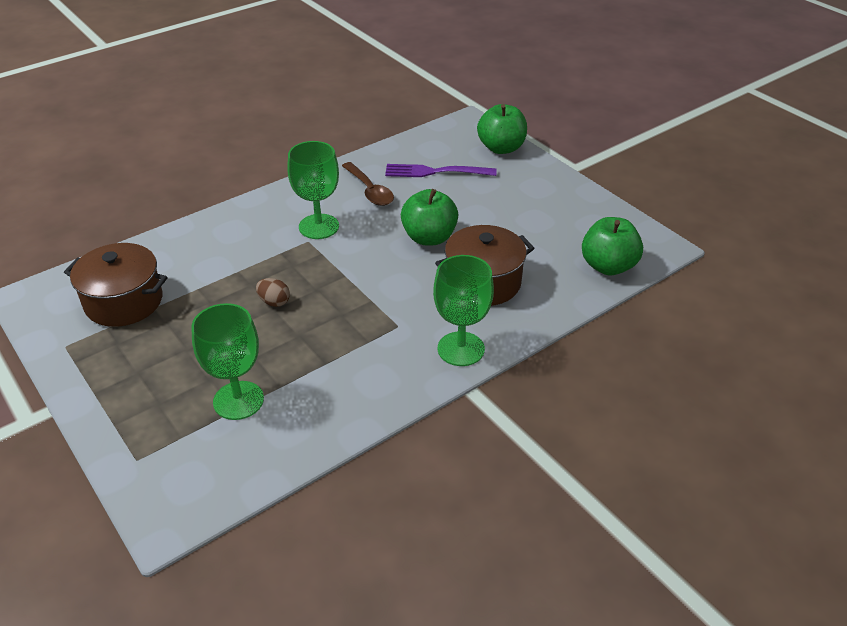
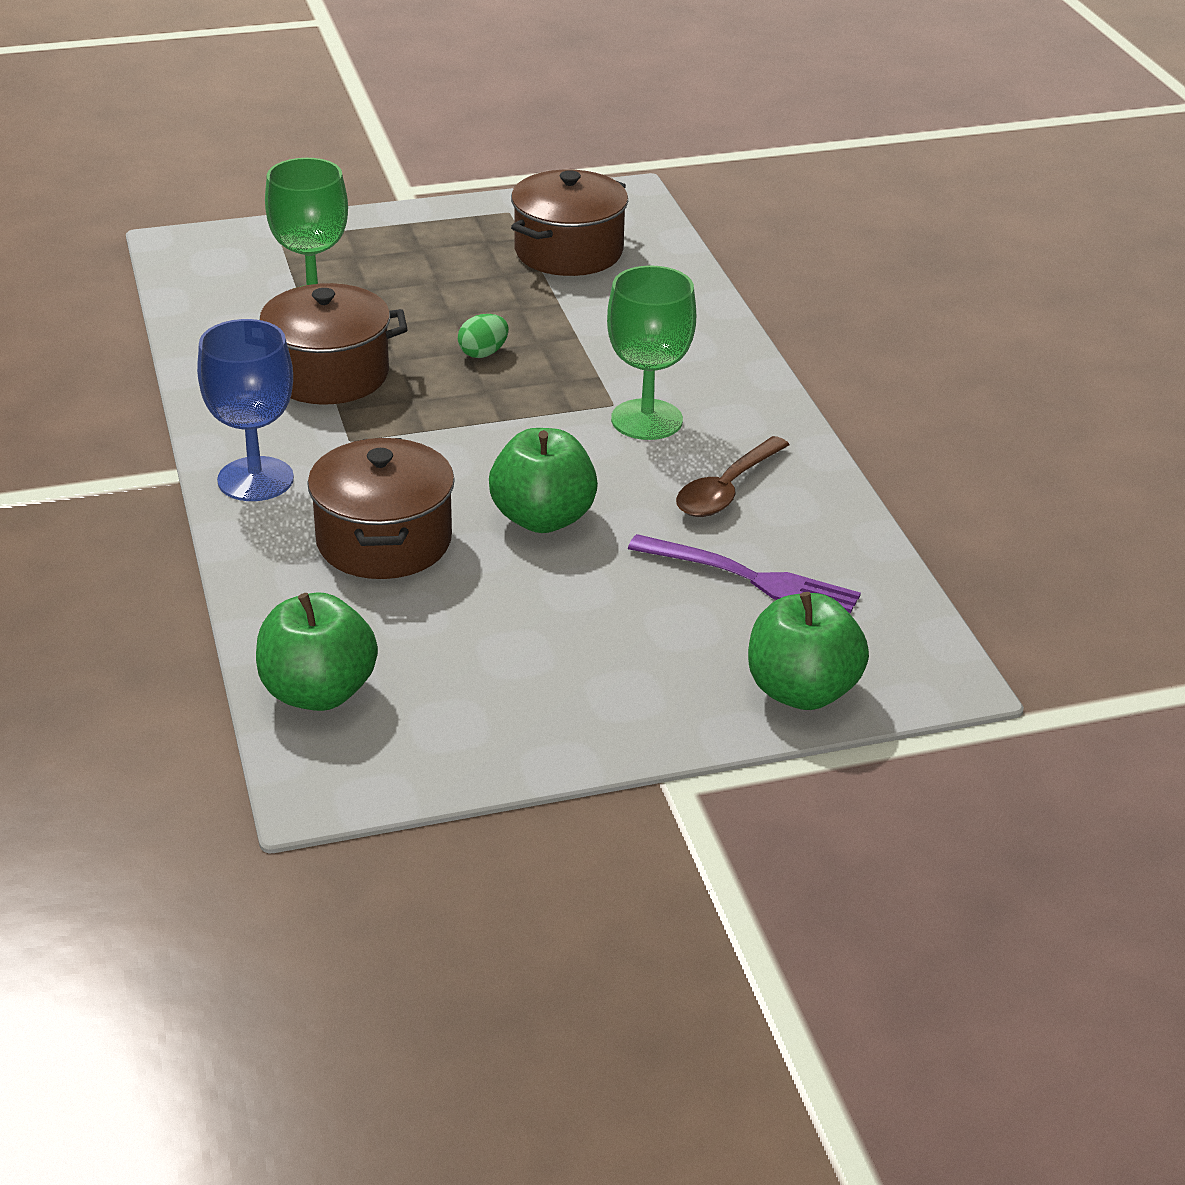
camera: 110 degrees right, 5 degrees down
brown egg [256,278,290,307] -> green egg [458,314,509,358]
brown spoon [342,162,394,206] -> brown spoon turned 45 degrees counterclockwise [676,436,789,517]
purple fork [385,164,496,177] -> purple fork turned 90 degrees clockwise [628,534,861,613]
green goblet [433,255,494,366] -> blue goblet [197,319,294,501]
none -> brown pot [260,283,408,405]

